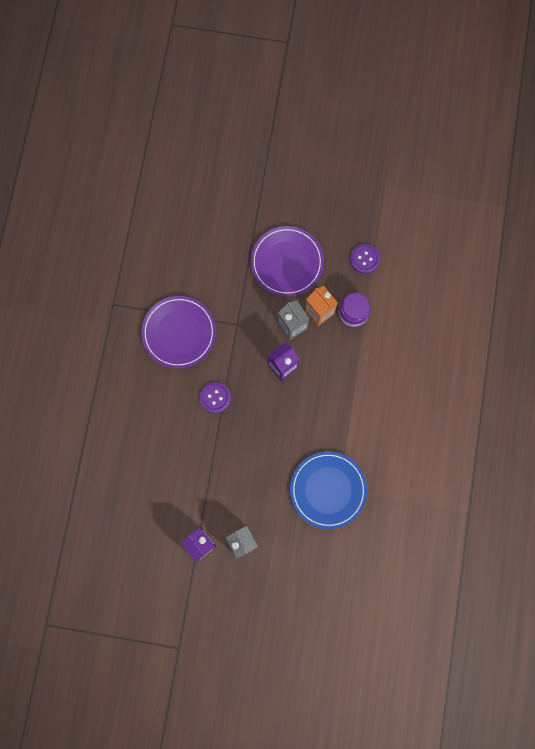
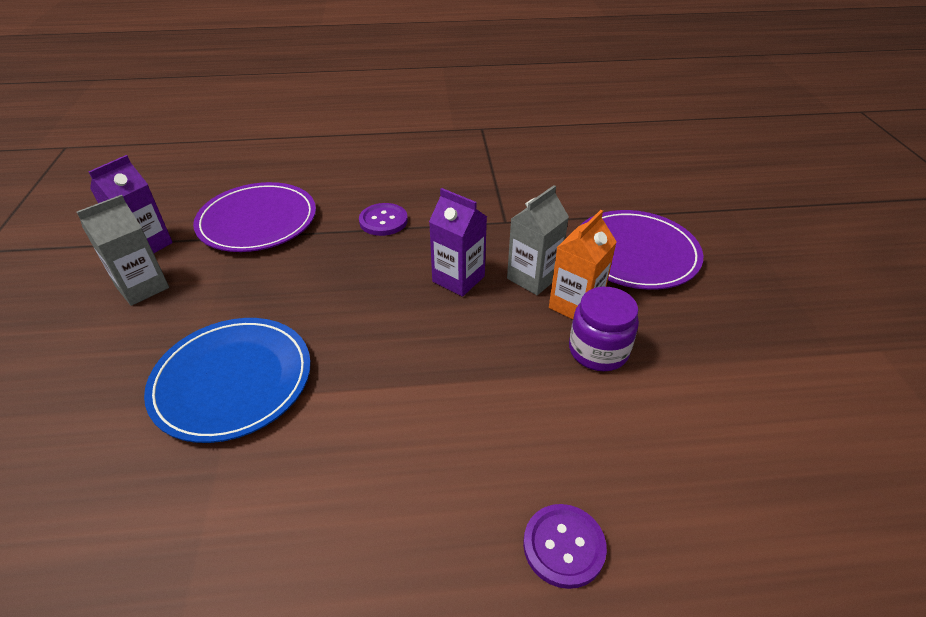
camera: 75 degrees right, 35 degrees down
purple plate [141,296,216,369] -> purple plate moved to [193,182,316,252]
purple button [350,244,380,274] -> purple button moved to [523,504,607,589]

